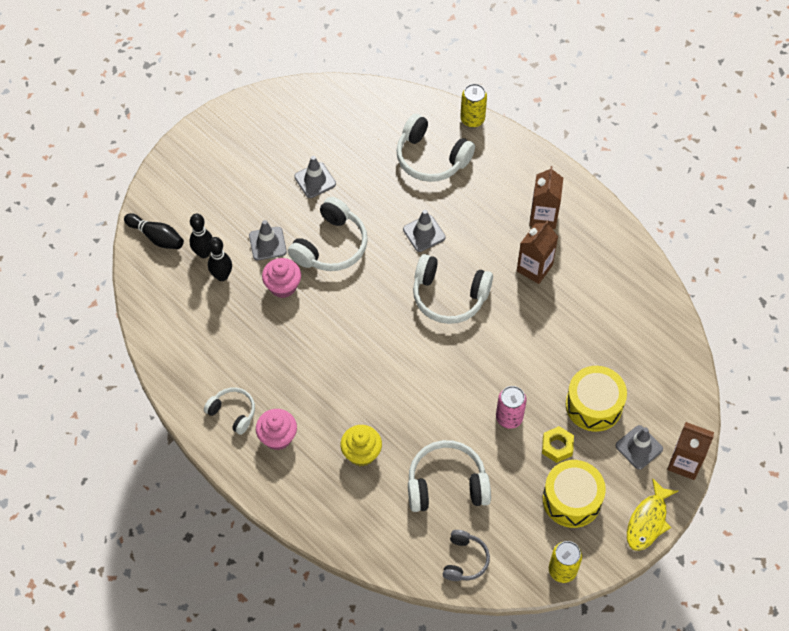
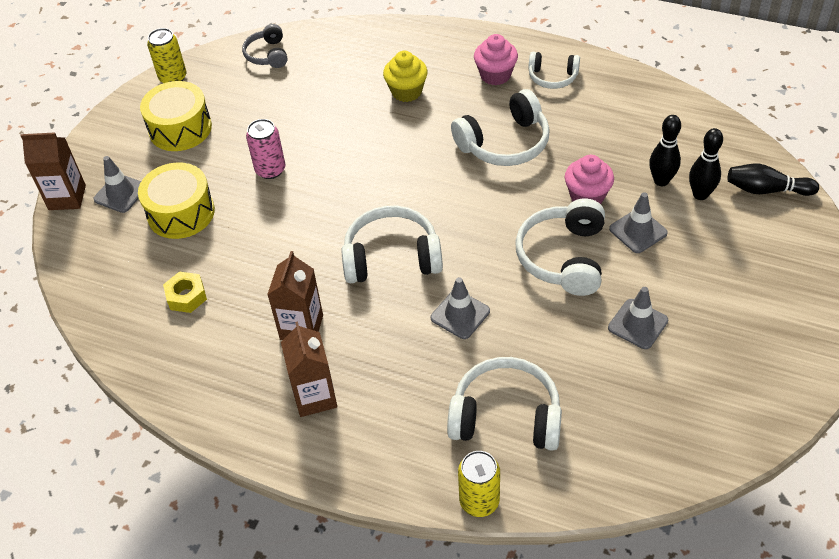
camera: 160 degrees right, 10 degrees down
white headphones [408,440,491,512] -> white headphones moved to [451,89,550,166]
yellow nut [542,426,574,463] -> yellow nut moved to [163,271,207,313]
yellow fish [627,478,678,551] -> none

